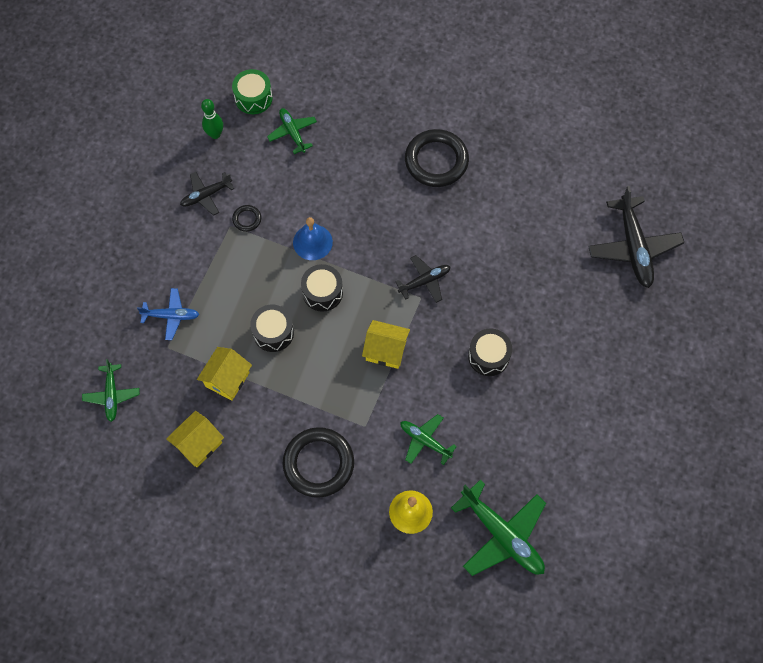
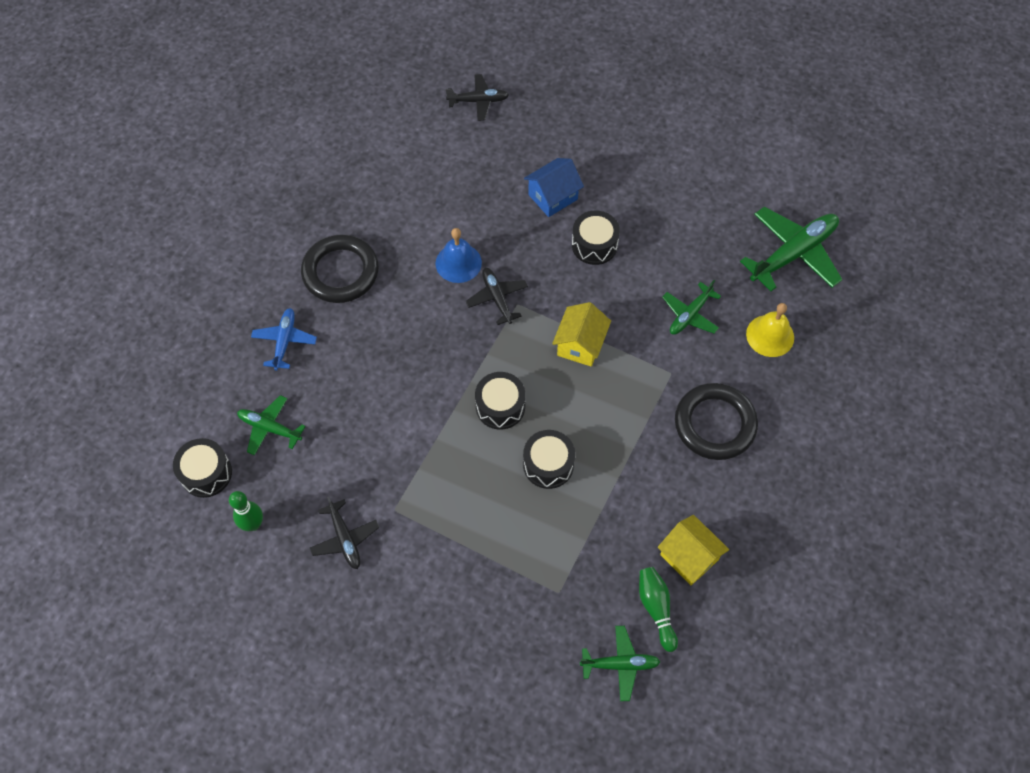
camera: 85 degrees left, 5 degrees down
blue plane [137,288,200,340] -> blue plane moved to [251,308,317,371]
yellow house [197,347,252,401] -> none
green drum [232,69,273,114] -> black drum [173,438,232,498]
black ring [232,205,261,232] -> none
green plane [267,108,317,154] -> green plane turned 45 degrees clockwise [237,395,306,456]
blue bell [293,217,333,260] -> blue bell moved to [435,228,482,283]
black plane [588,186,684,288] -> black plane [446,74,509,121], size x0.57
none -> blue house [524,158,584,217]
none -> green bowling pin [639,567,678,652]

